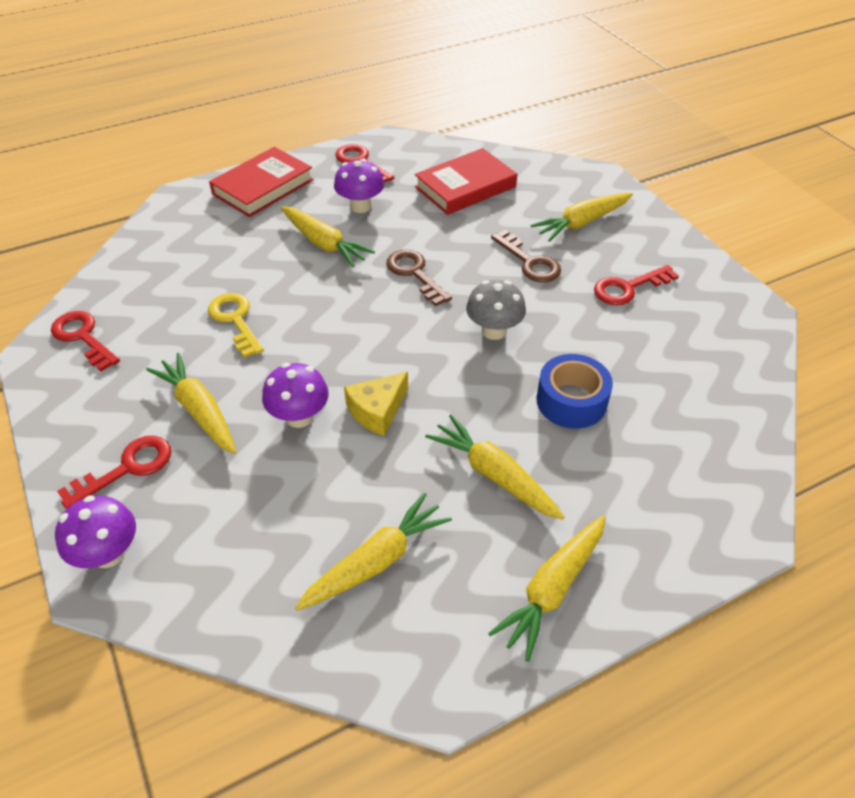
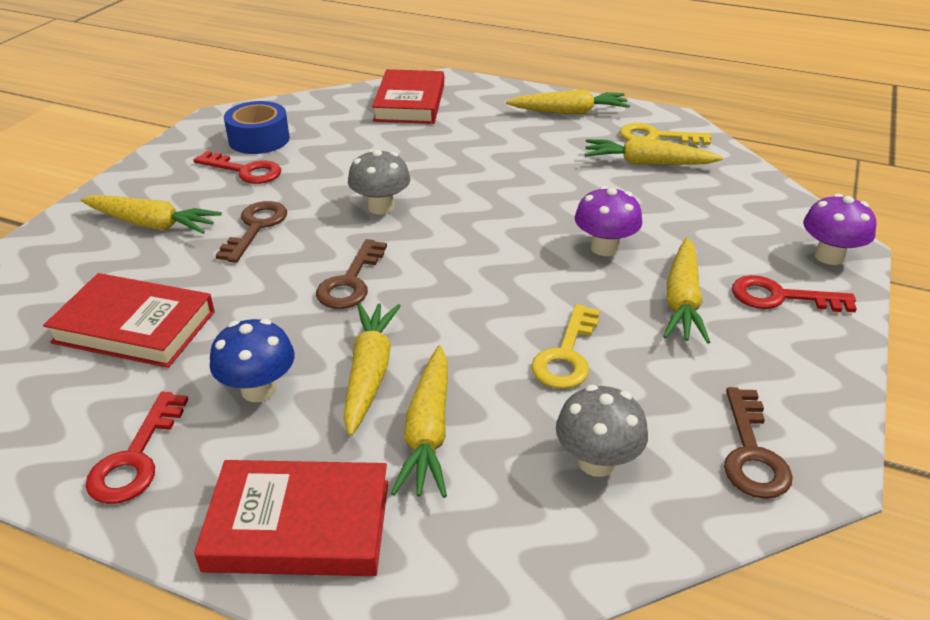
camera: 130 degrees left, 10 degrees down
red key [51,311,120,371] -> brown key [724,387,793,499]
purple mushroom [334,159,384,213] -> blue mushroom [210,319,295,402]
yellow cheese [344,372,408,436] -> none
yellow carrot [425,414,565,520] -> yellow carrot moved to [391,346,448,498]
blue tape [537,354,613,429] -> blue tape moved to [224,101,290,154]
none -> red book [372,69,444,124]
none -> grey mushroom [556,385,648,477]
none -> yellow key [620,123,712,145]

